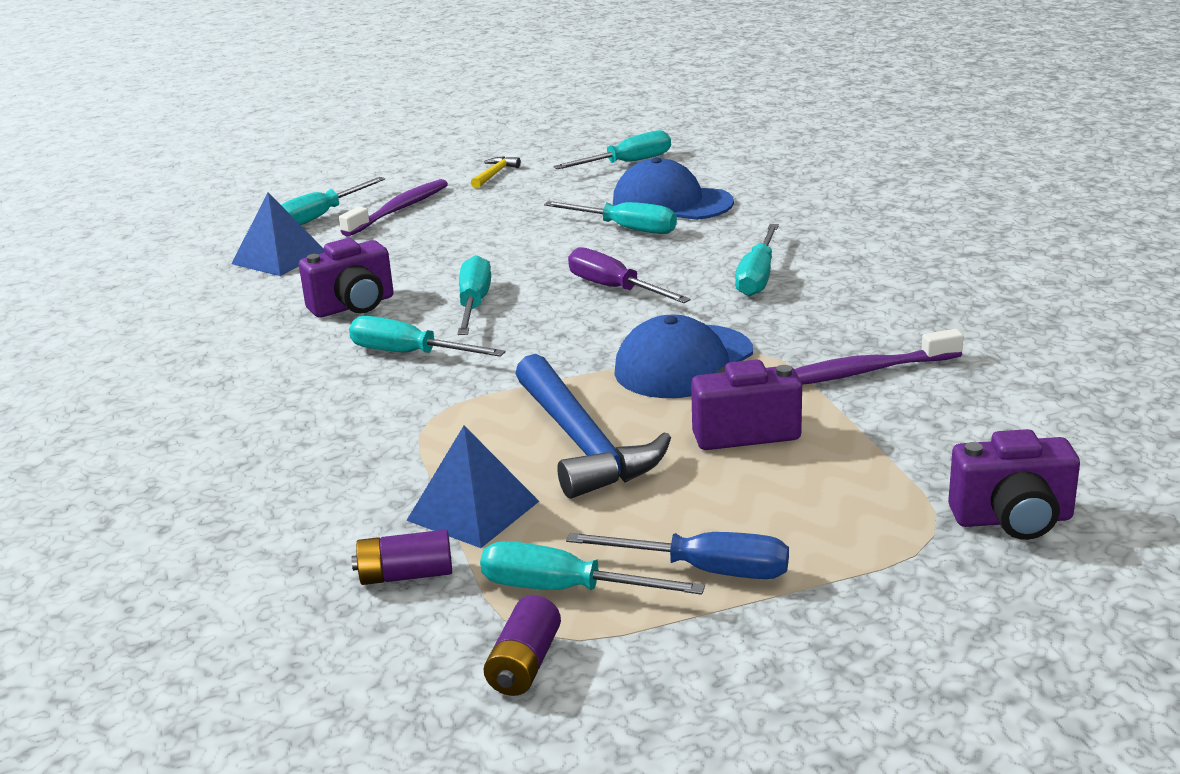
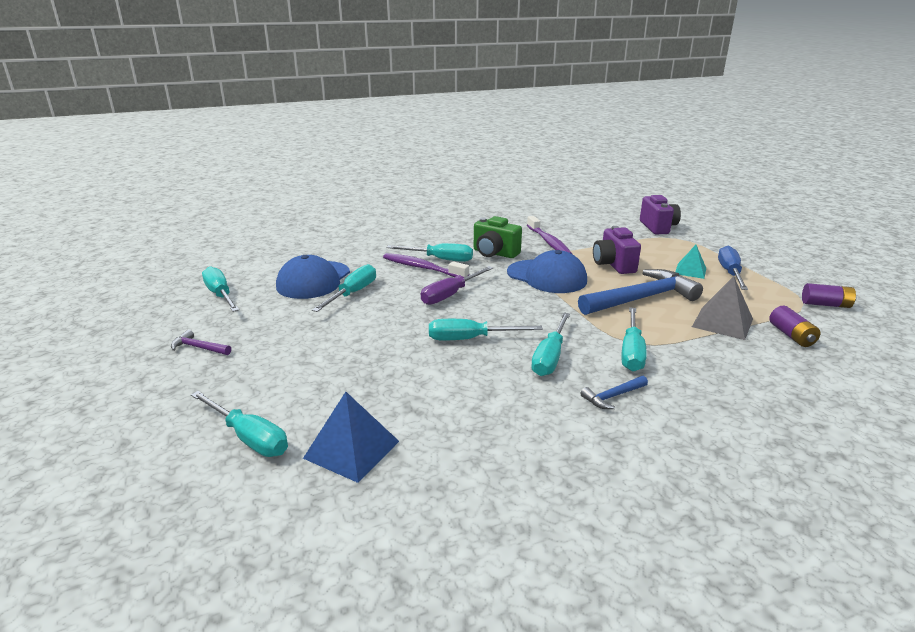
camera: 95 degrees left, 0 degrees up
purple camera [299,238,394,317] -> none
purple toothbrush [339,179,448,237] -> purple toothbrush moved to [383,253,469,278]
blue pyramid [406,426,539,548] -> grey pyramid [692,276,753,340]
yellow hammer [471,156,521,189] -> purple hammer [171,330,231,355]
turquoise screwdriver [480,541,705,595] -> turquoise screwdriver moved to [622,307,647,372]
none -> green camera [474,216,522,258]
none -> blue hammer [580,376,648,409]
none -> turquoise pyramid [675,245,706,279]

